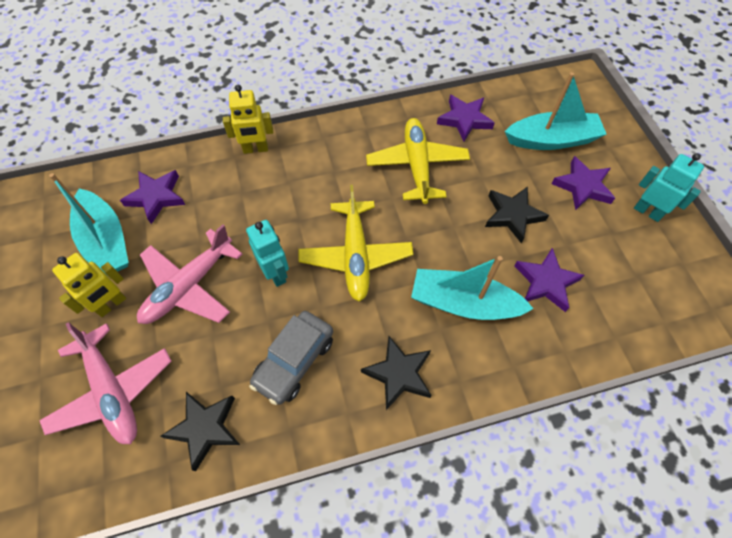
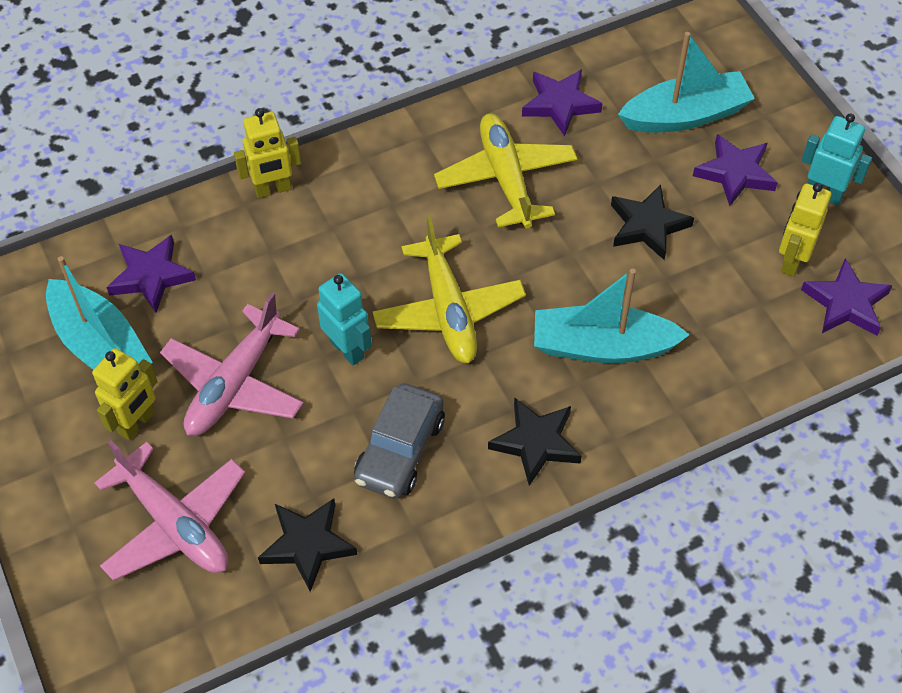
camera: 10 degrees left, 5 degrees down
purple star [515,248,584,312] -> purple star moved to [801,258,892,336]
none -> yellow robot [779,183,831,277]

